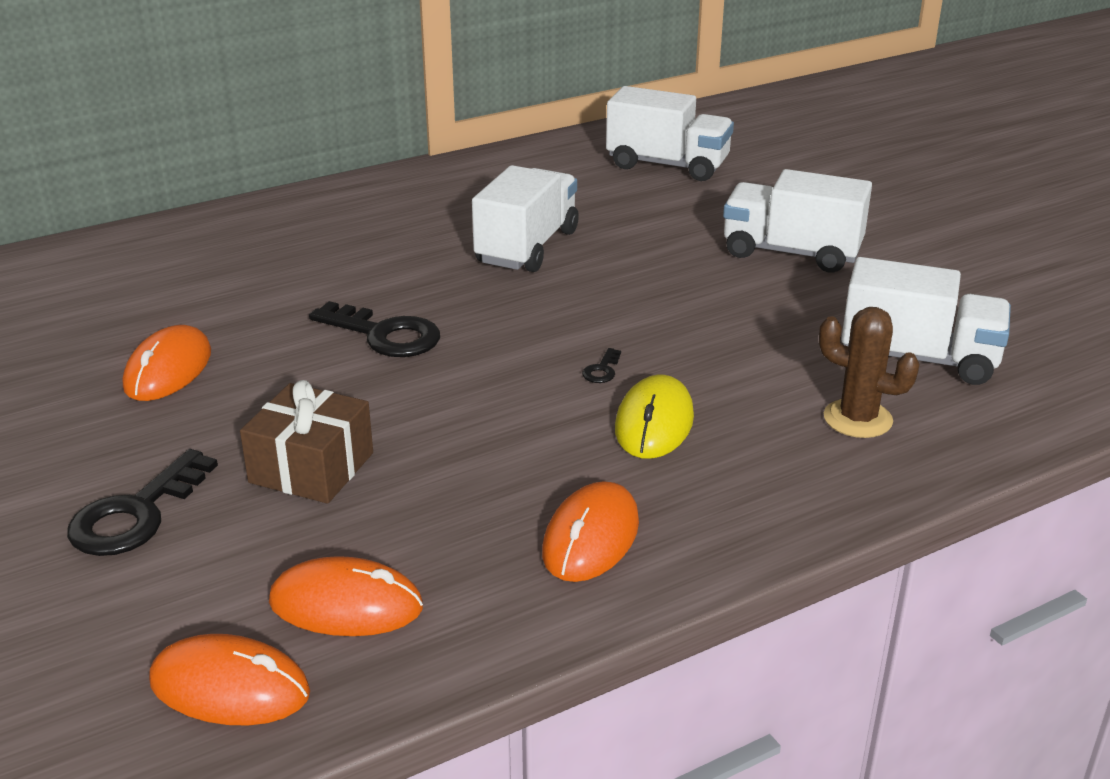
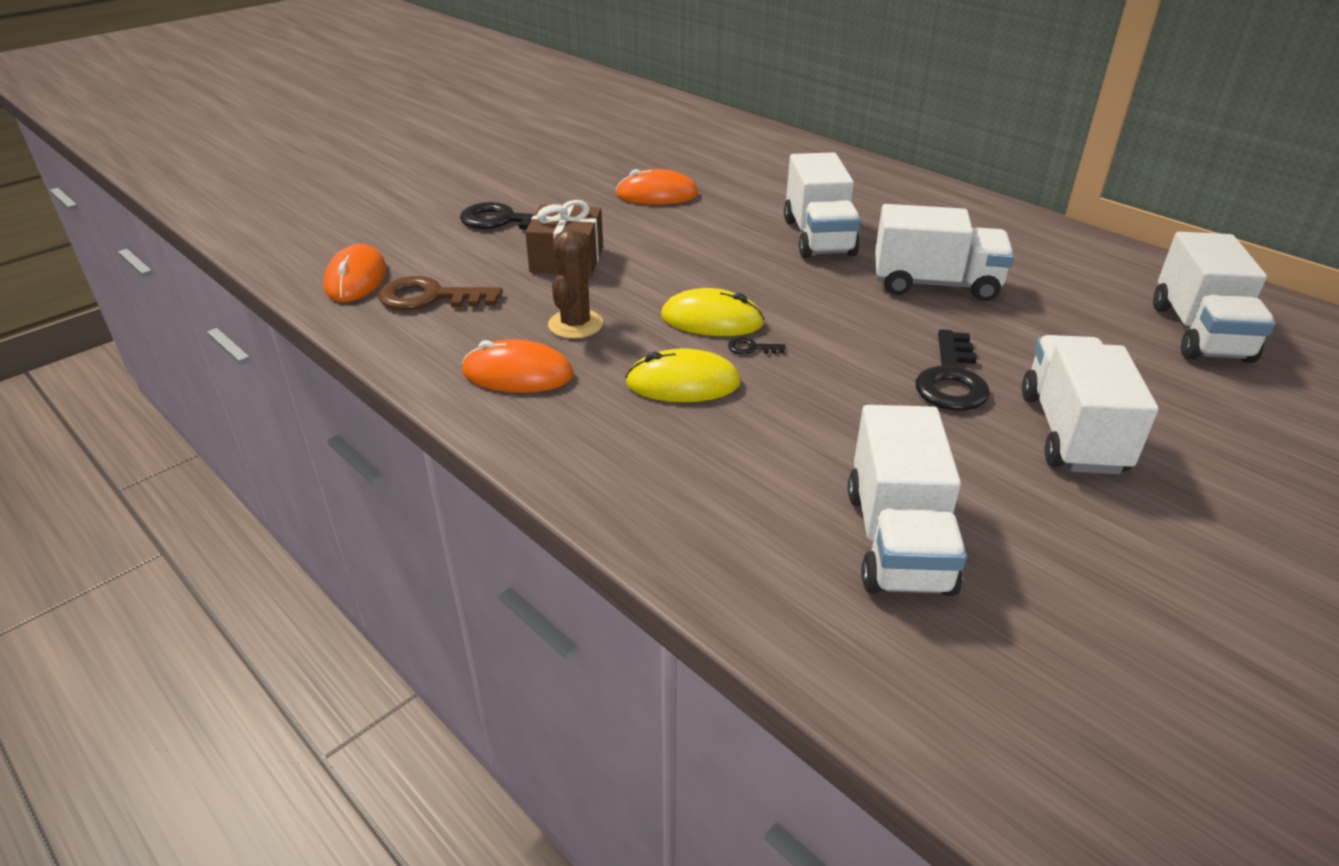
camera: 75 degrees right, 5 degrees up
orange mouse [269,556,423,636] -> brown key [378,276,503,310]
black key [309,301,440,357] -> black key moved to [915,329,990,410]
brown cactus [819,307,920,438] -> brown cactus moved to [548,229,603,339]
none -> yellow mouse [661,288,765,336]
none -> white truck [784,152,861,258]

